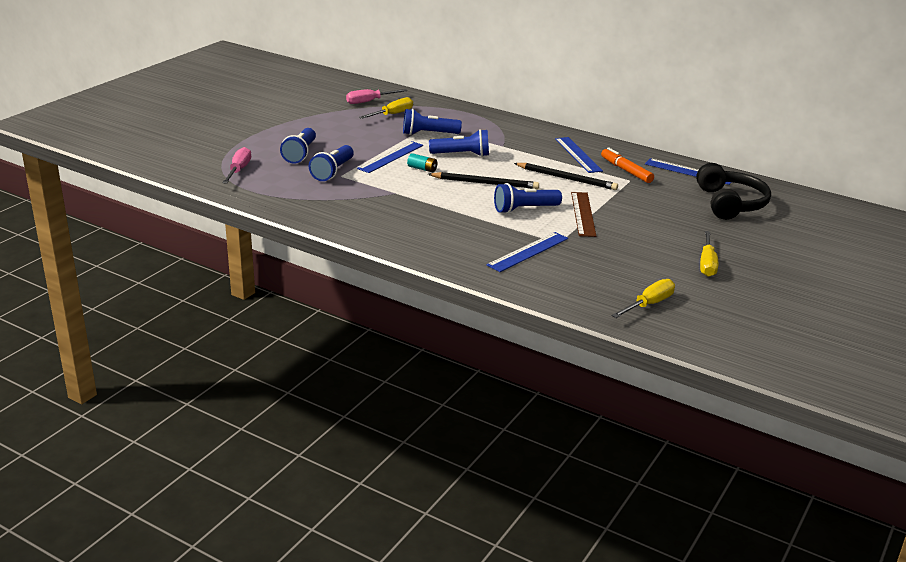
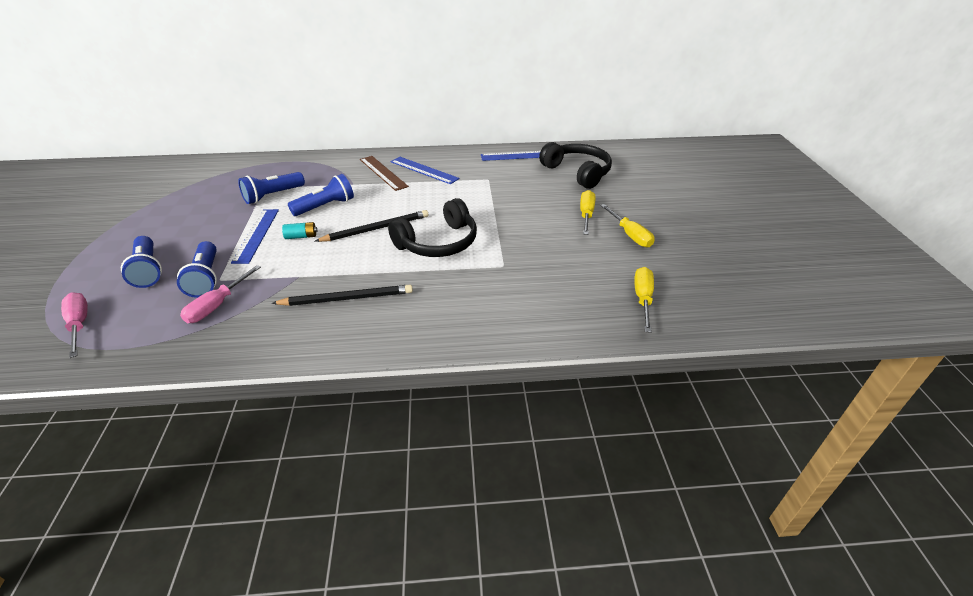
camera: 35 degrees left, 10 degrees up
pink screwdriver [346,89,407,104] -> pink screwdriver moved to [180,265,261,323]
yellow screwdriver [359,97,413,119] -> yellow screwdriver moved to [580,190,595,235]
blue ruler [486,232,568,272] -> none
blue flashlight [494,183,562,214] -> black headphones [388,198,477,257]
black pencil [514,163,618,190] -> black pencil moved to [271,285,413,306]
brown ruler [571,192,596,237] -> brown ruler moved to [360,156,409,191]
orange marker [601,147,654,183] -> none

